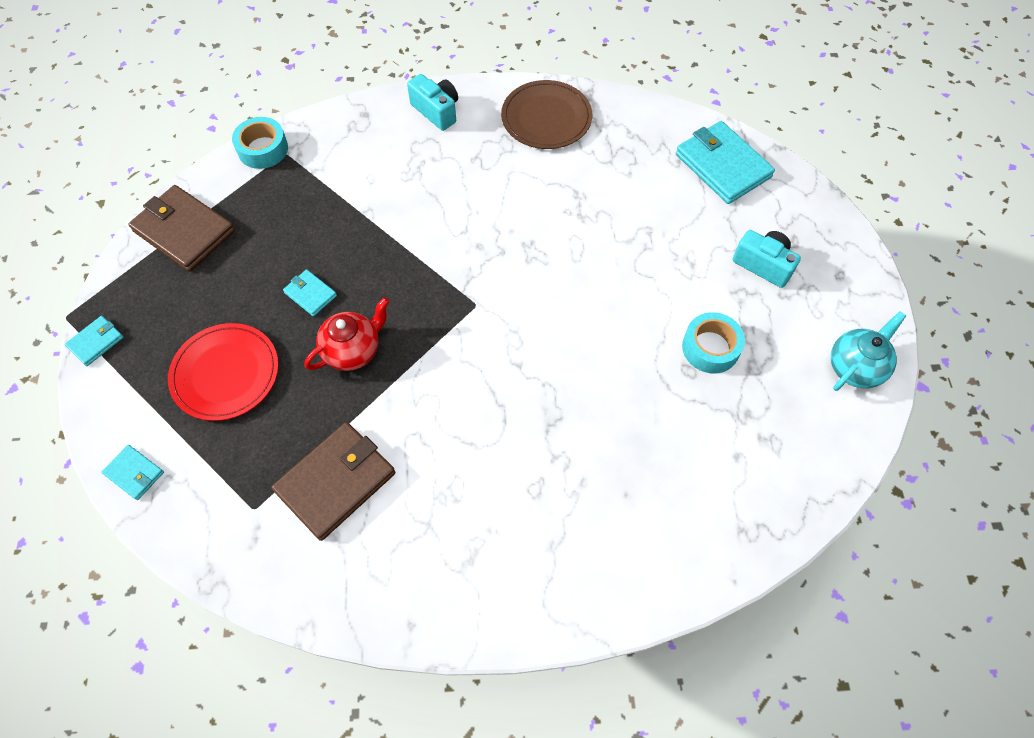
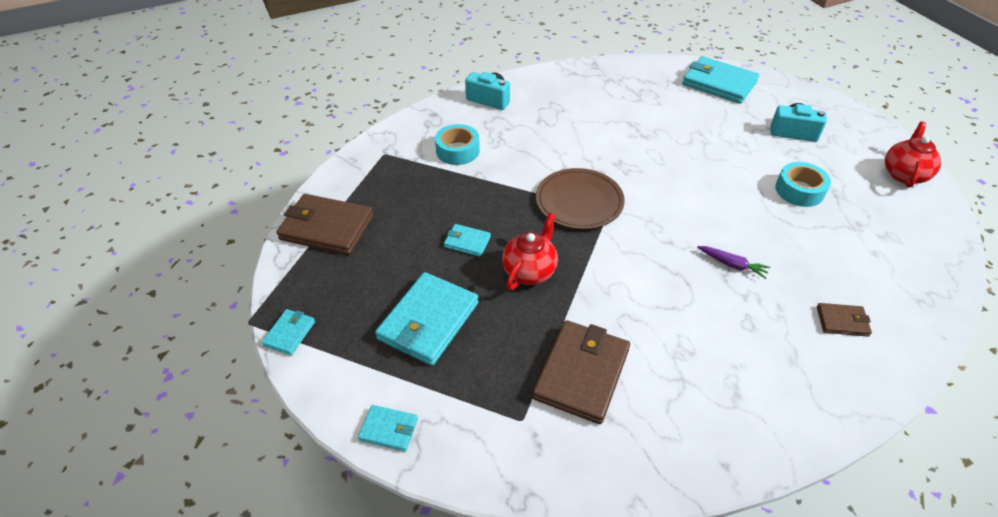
camera: 20 degrees left, 15 degrees down
red plate [168,323,278,421] -> turquoise wallet [375,272,479,366]
turquoise tape [232,117,288,169] -> turquoise tape moved to [435,124,480,165]
brown plate [501,80,592,149] -> brown plate moved to [536,168,625,229]
turquoise teapot [831,311,906,391] -> red teapot [885,121,941,187]
none -> purple carrot [697,246,771,279]
none -> brown wallet [817,303,872,337]

